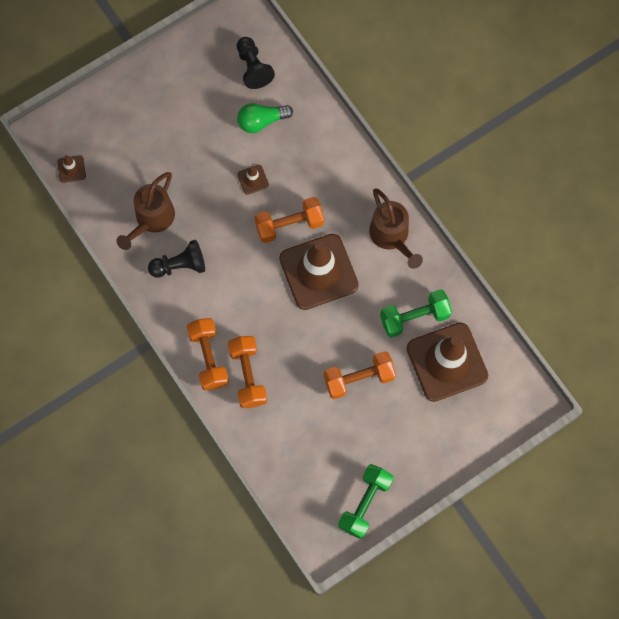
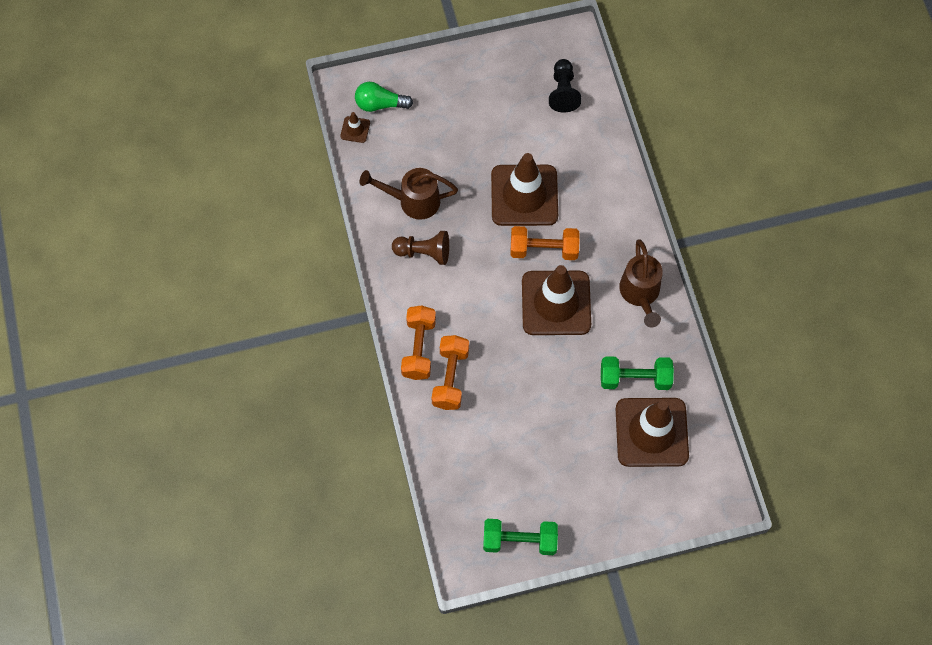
camera: 20 degrees right, 5 degrees down
brown watering can [116,172,175,250] -> brown watering can turned 45 degrees clockwise [359,168,458,220]
black pawn [148,240,205,278] -> brown pawn [392,231,449,265]
green light bulb [237,103,293,133] -> green light bulb moved to [355,82,413,112]
brown traffic cone [238,165,269,195] -> brown traffic cone [491,153,558,226], size x2.46
orange dumbbell [324,351,396,399] -> none
green dumbbell [338,464,393,539] -> green dumbbell turned 45 degrees clockwise [483,519,558,555]

